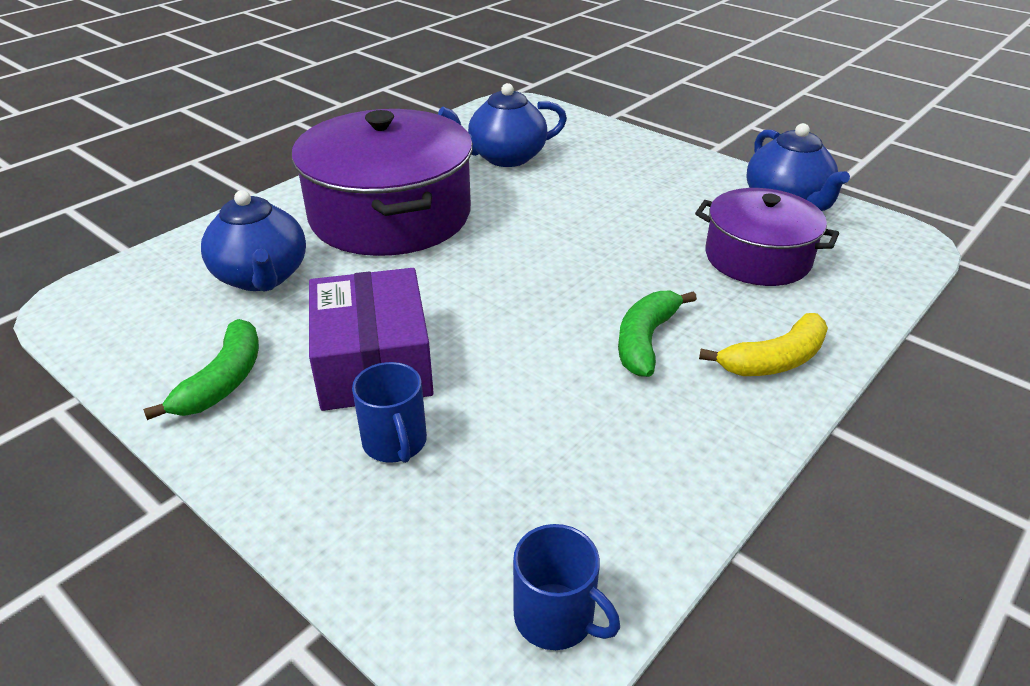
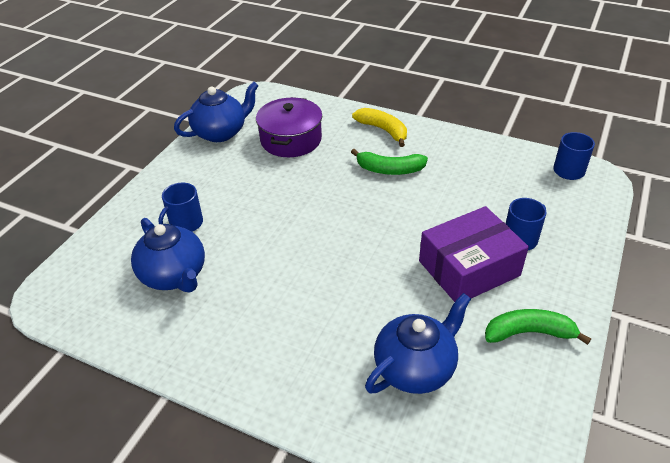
camera: 105 degrees left, 5 degrees up
purple pot [292,109,473,256] -> none
none -> blue mug [158,183,203,232]

